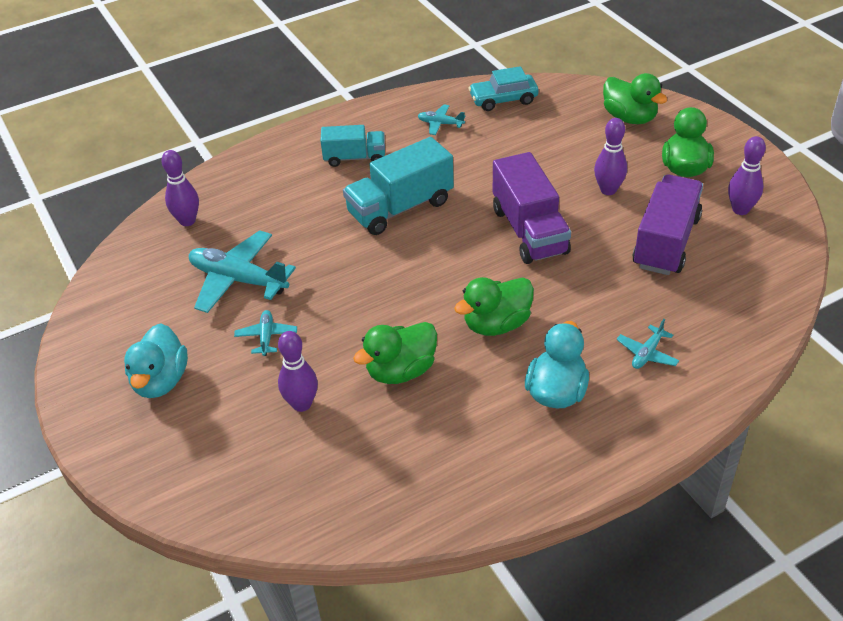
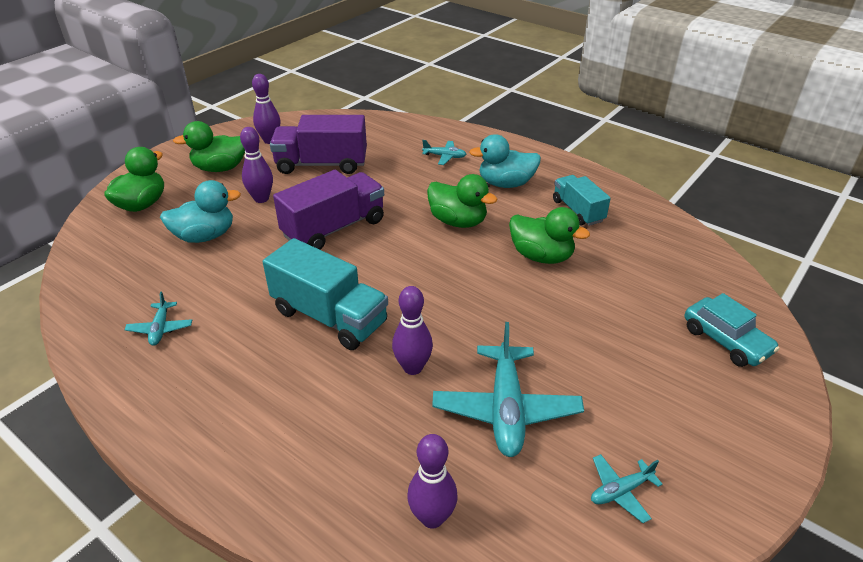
camera: 115 degrees left, 5 degrees down
turquoise duck [124,323,188,398] -> turquoise duck moved to [160,180,241,243]
turquoise plane [234,310,297,356] -> turquoise plane moved to [591,454,663,523]
purple bowling pin [278,331,318,412] -> purple bowling pin moved to [392,286,433,375]
turquoise truck [320,125,385,167] -> turquoise truck moved to [553,175,611,226]
turquoise car [468,66,538,111] -> turquoise car moved to [685,293,779,367]

